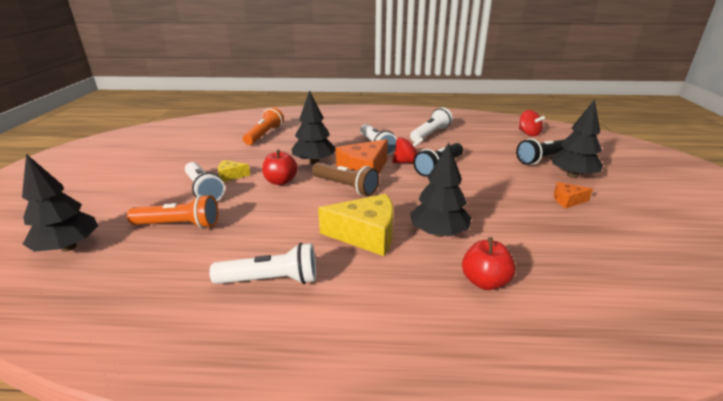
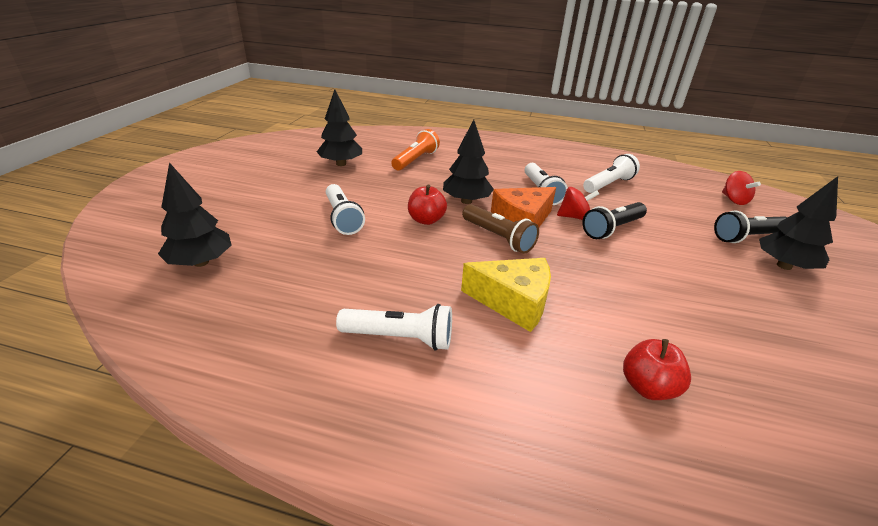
camera: 10 degrees right, 5 degrees up
orange flashlight [127,195,218,229] -> none
yellow cheese [218,160,250,182] -> none
black tree [410,143,471,237] -> black tree moved to [317,89,362,166]
orange cheese [554,182,593,208] -> none

